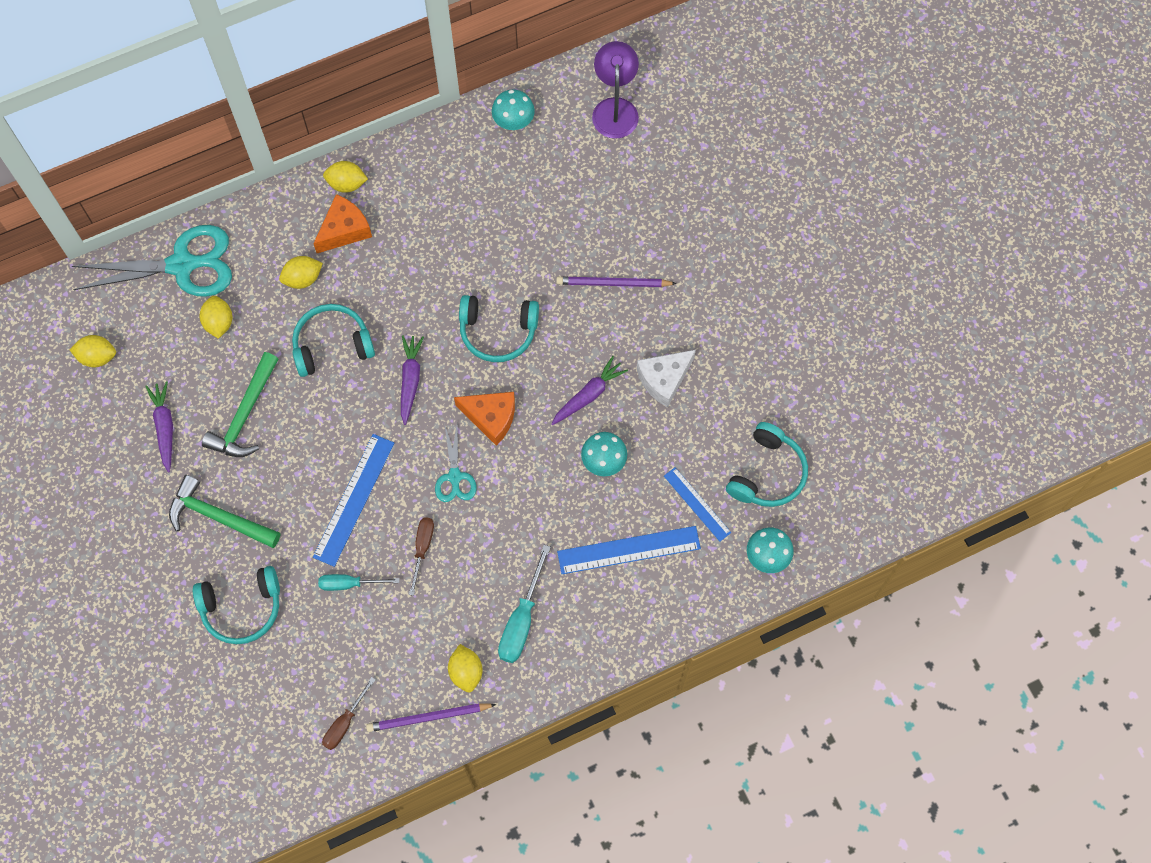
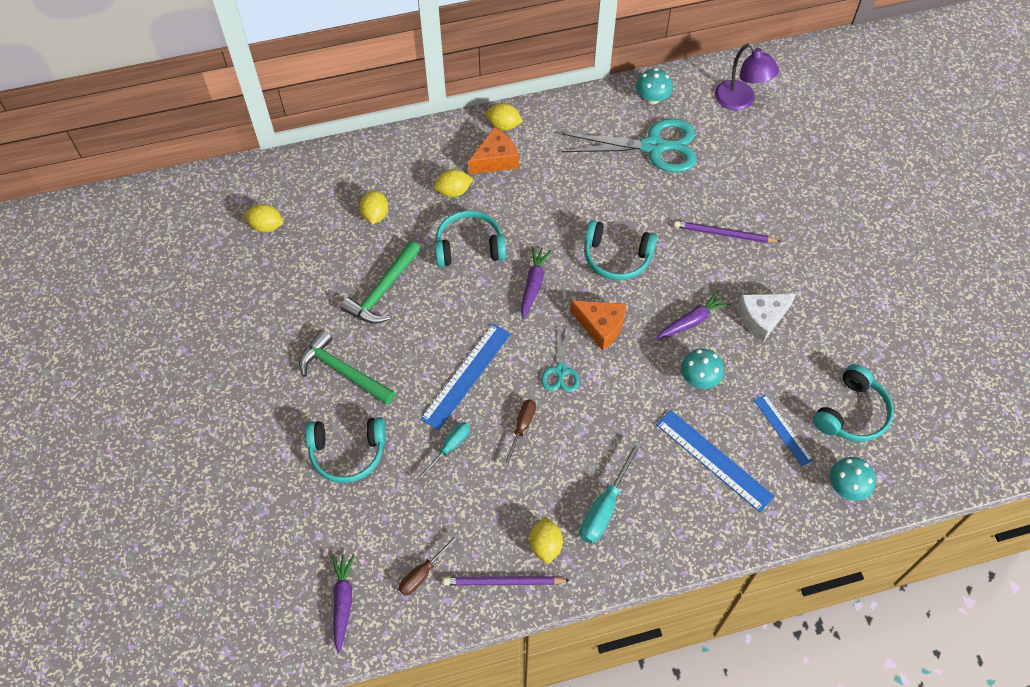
camera: 10 degrees right, 10 degrees down
turquoise scissors [72,225,232,297] -> turquoise scissors moved to [561,119,697,173]
purple carrot [145,381,173,473] -> purple carrot moved to [332,554,355,654]
turquoise screwdriver [318,574,399,591] -> turquoise screwdriver turned 120 degrees clockwise [417,422,470,481]
blue ruler [557,526,701,574] -> blue ruler turned 45 degrees clockwise [656,410,775,512]
purple lamp [592,41,639,139] -> purple lamp turned 135 degrees clockwise [715,43,779,110]

